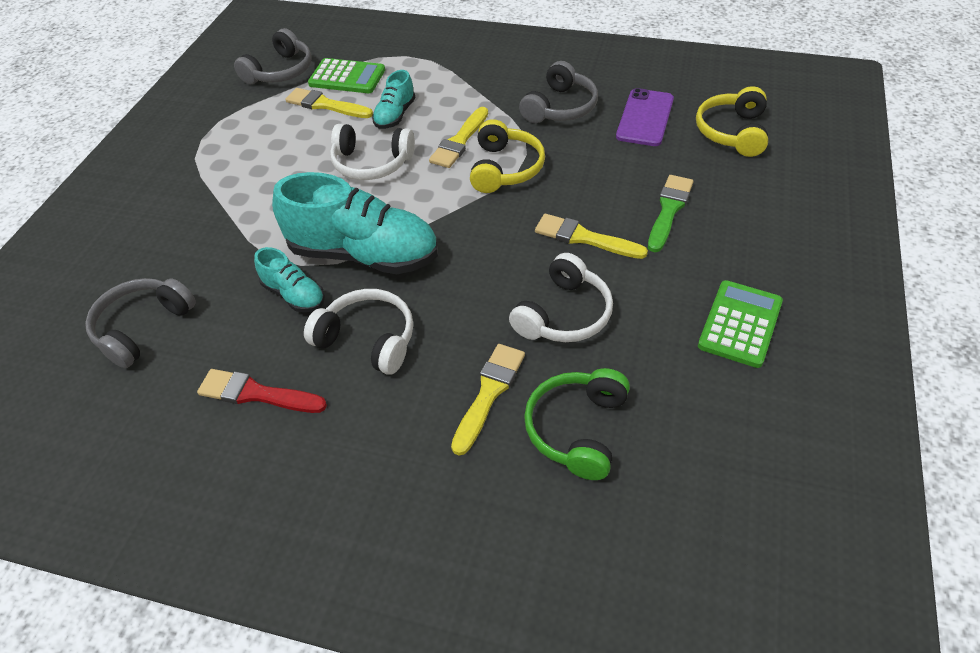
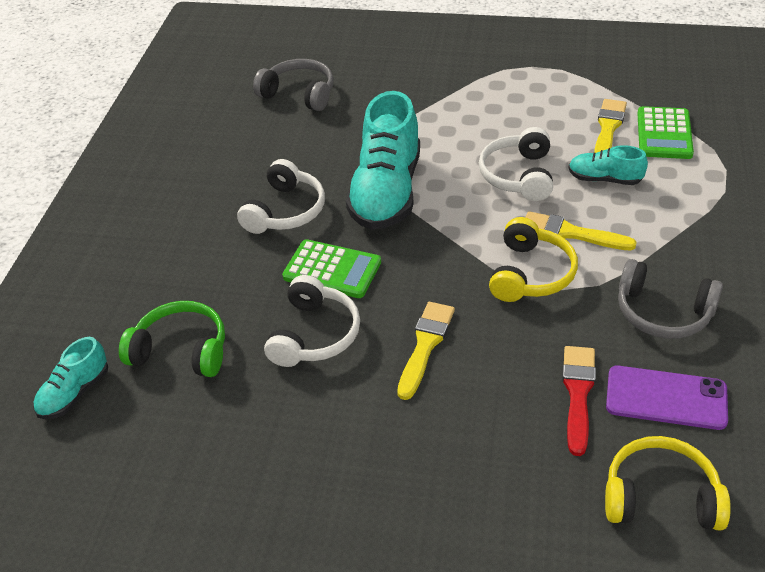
camera: 85 degrees right, 5 degrees down
red brush [197,369,327,413] -> red brush moved to [562,346,596,456]
grey headphones [234,28,312,84] -> none
turquoise shoe [254,247,325,312] -> turquoise shoe moved to [33,337,108,419]
yellow brush [451,344,525,456] -> none
yellow headphones [470,119,545,193] -> yellow headphones turned 75 degrees counterclockwise [489,217,578,302]
white headphones [509,253,613,342] -> white headphones turned 105 degrees counterclockwise [264,275,360,367]
green brush [648,175,694,252] -> none
green calculator [698,280,783,368] -> green calculator moved to [282,239,381,298]

